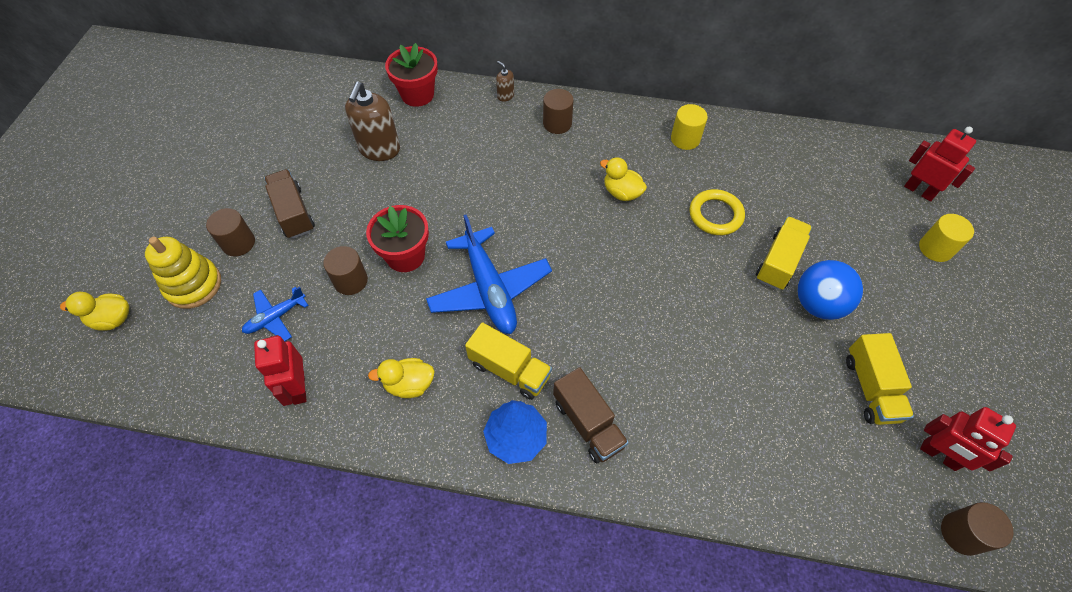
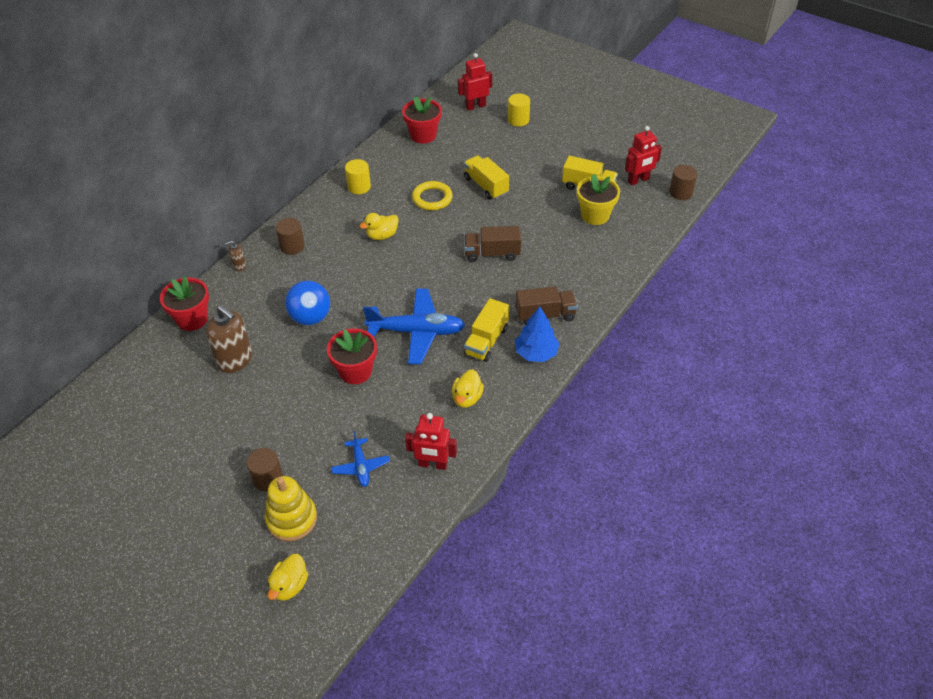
camera: 65 degrees left, 10 degrees down
brown truck [264,169,315,239] -> brown truck moved to [464,226,521,262]
brown cylinder [323,246,368,295] -> none
yellow truck [465,322,552,400] -> yellow truck turned 150 degrees clockwise [464,298,509,362]
blue ball [797,260,863,320] -> blue ball moved to [285,281,330,325]
none -> red flower pot [402,96,442,144]
none -> yellow flower pot [577,174,620,225]

